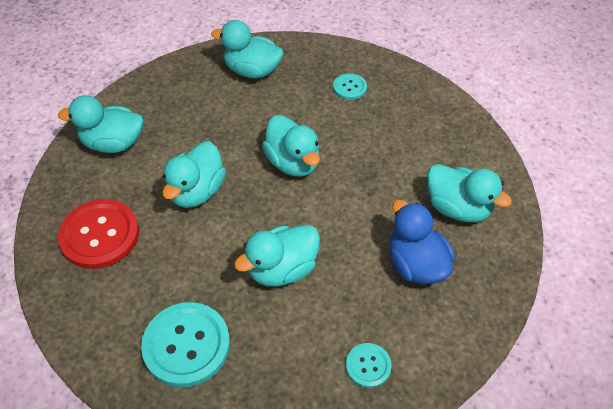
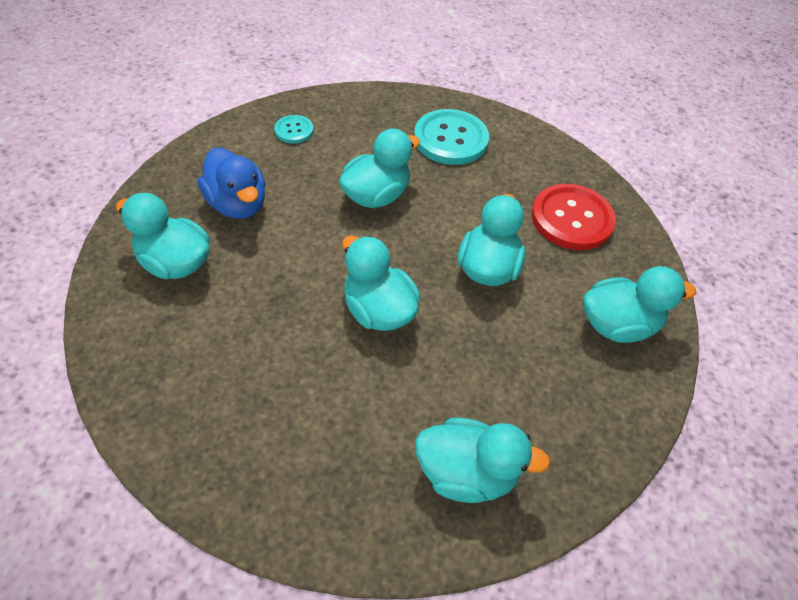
camera: 170 degrees right, 0 degrees up
turquoise button [333,73,367,100] -> none

